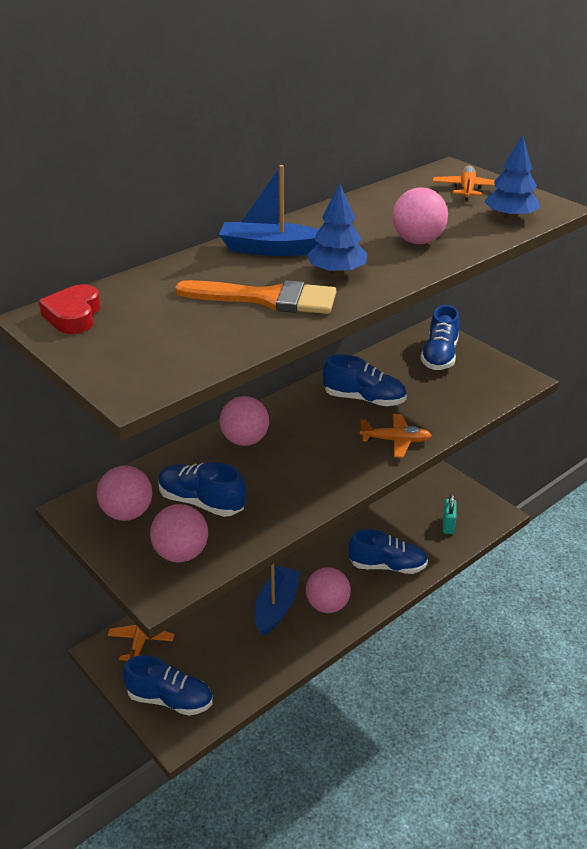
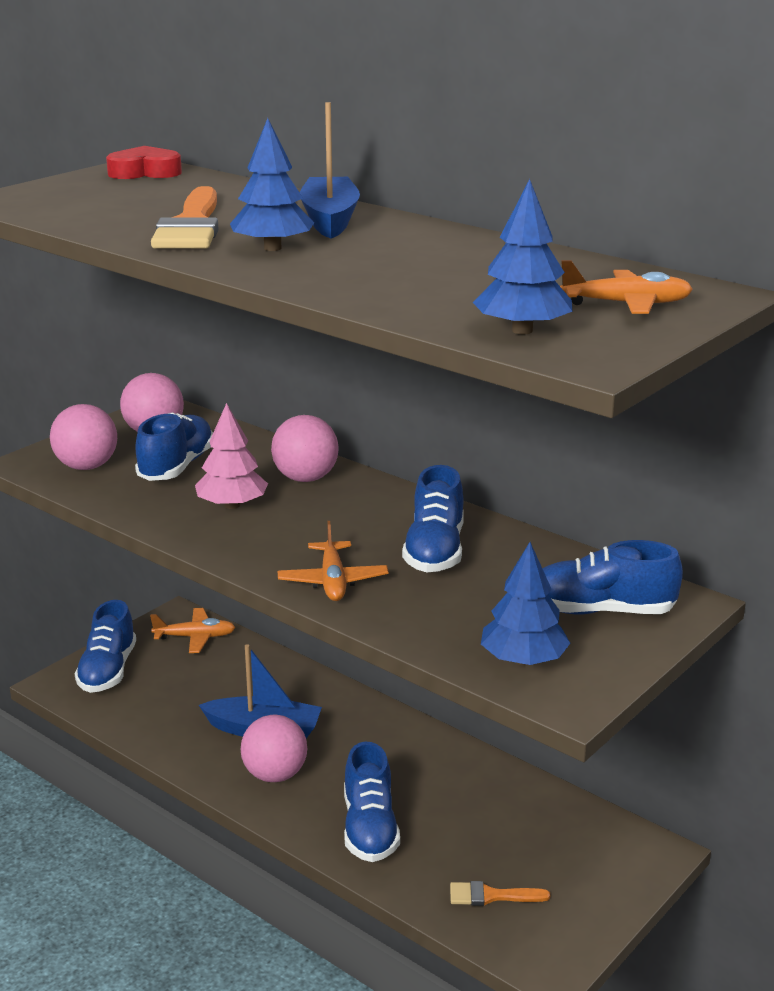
camera: 80 degrees right, 10 degrees down
pink ball [392,187,448,244] -> none
turquoise padlock [443,494,457,534] -> orange brush [450,881,550,906]
none -> pink tree [195,403,268,509]
none -> blue tree [481,542,570,666]

